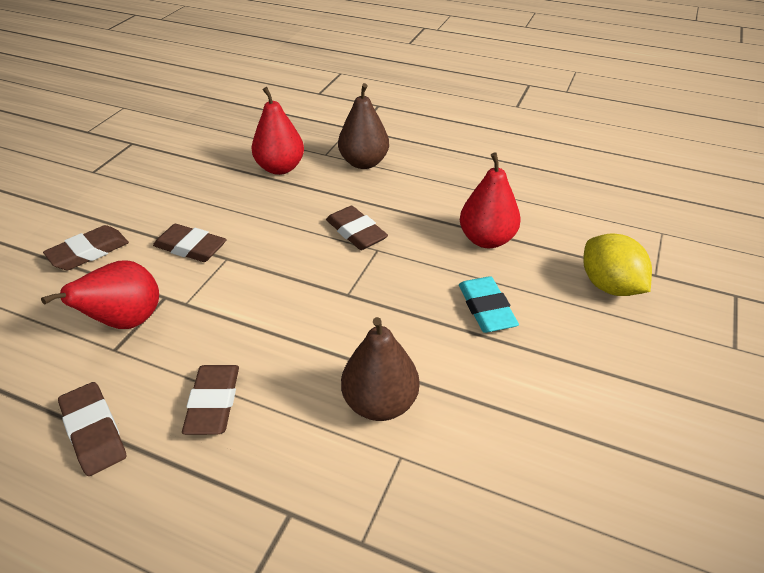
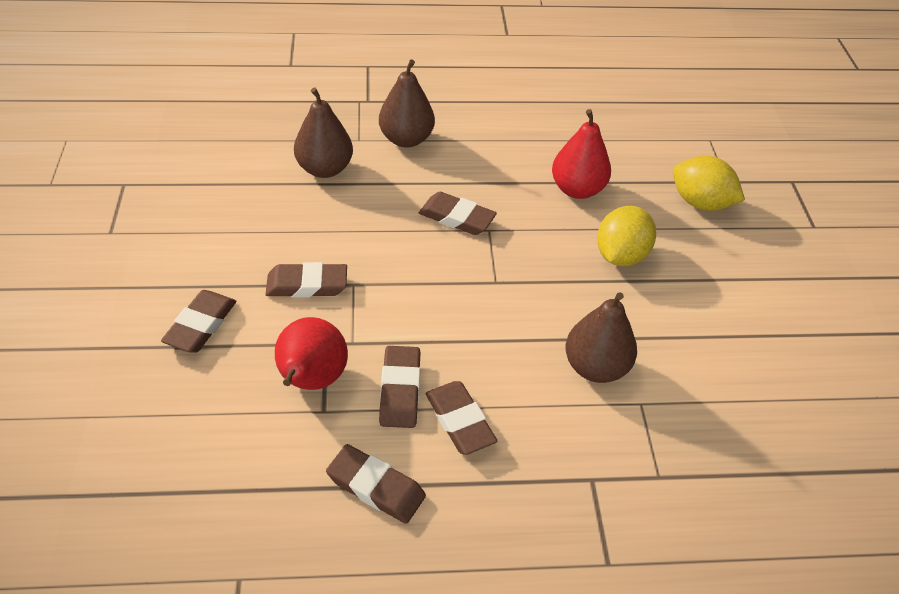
camera: 30 degrees left, 5 degrees up
red pear [251,87,304,175] -> brown pear [294,88,353,178]
turquoise eraser [459,277,519,333] -> yellow lemon [597,206,656,266]
none -> brown eraser [379,346,421,428]

